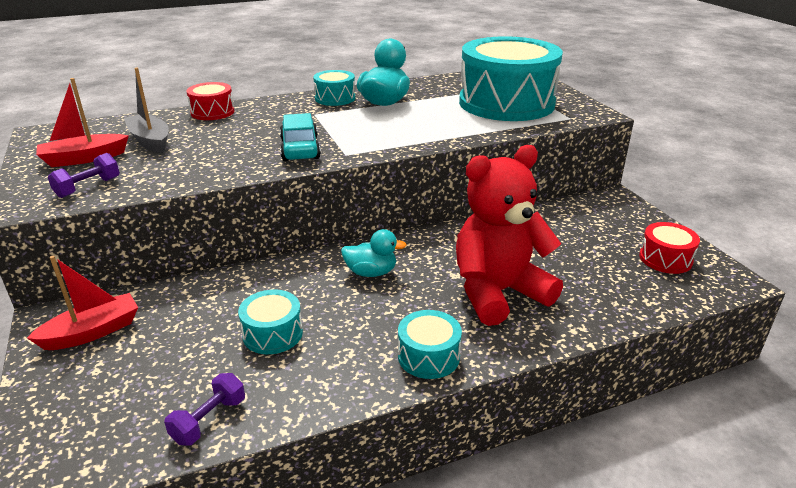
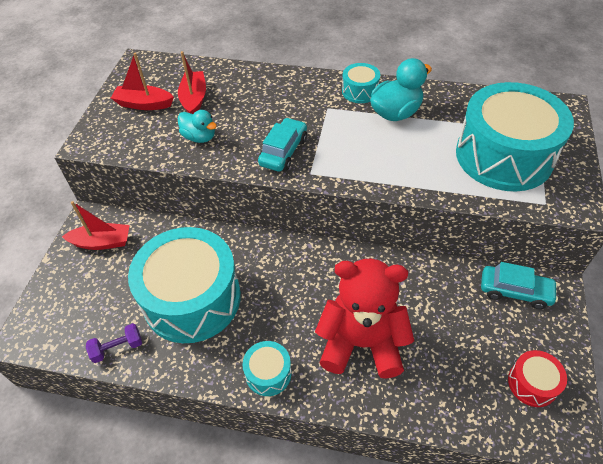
camera: 35 degrees right, 20 degrees up
purple dumbbell [48,153,120,198] -> none
grey boat [124,68,169,153] -> red boat [178,51,206,114]
red drum [186,82,235,120] -> none
turquoise drum [238,290,303,354] -> turquoise drum [128,227,241,343], size x2.31
turquoise duck [341,229,407,277] -> turquoise duck moved to [178,110,217,143]
none -> turquoise car [481,262,558,309]

